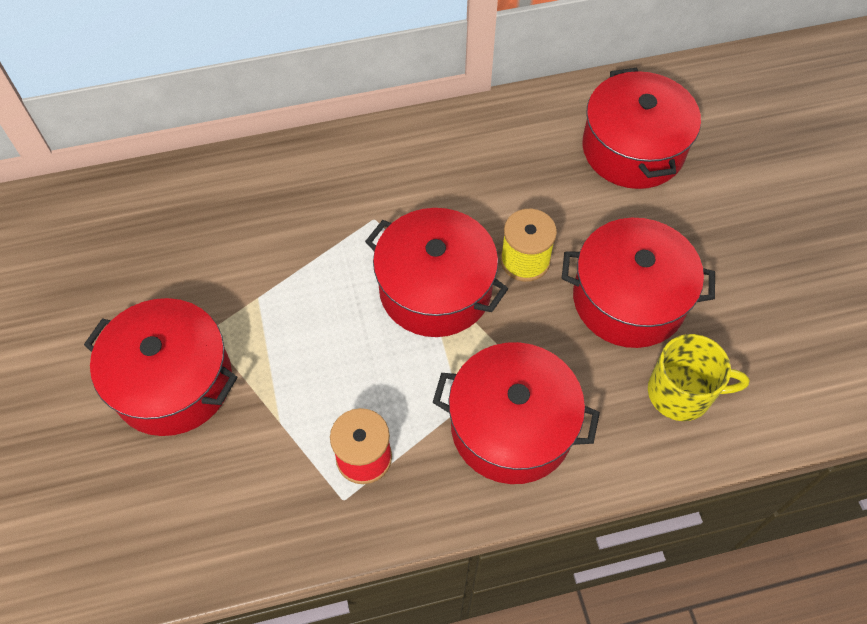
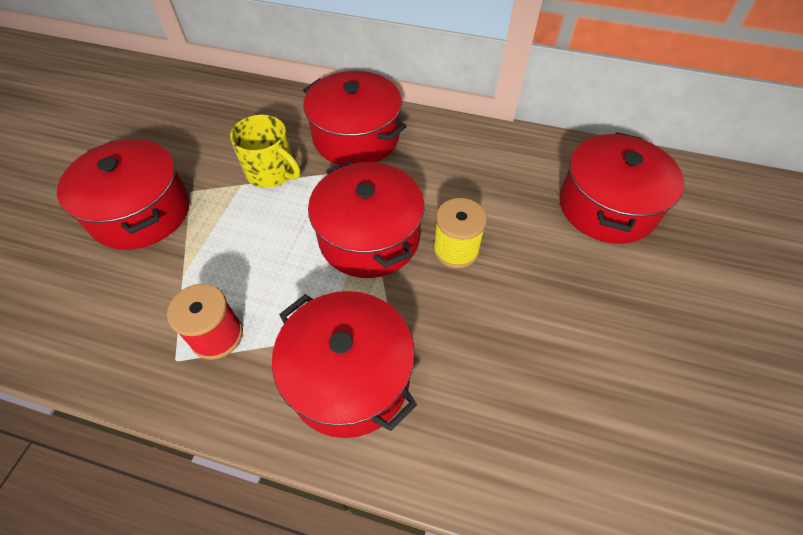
camera: 30 degrees right, 5 degrees down
red pot [562,218,715,348] -> red pot moved to [303,71,407,165]
yellow mug [648,334,750,421] -> yellow mug moved to [230,115,300,188]

